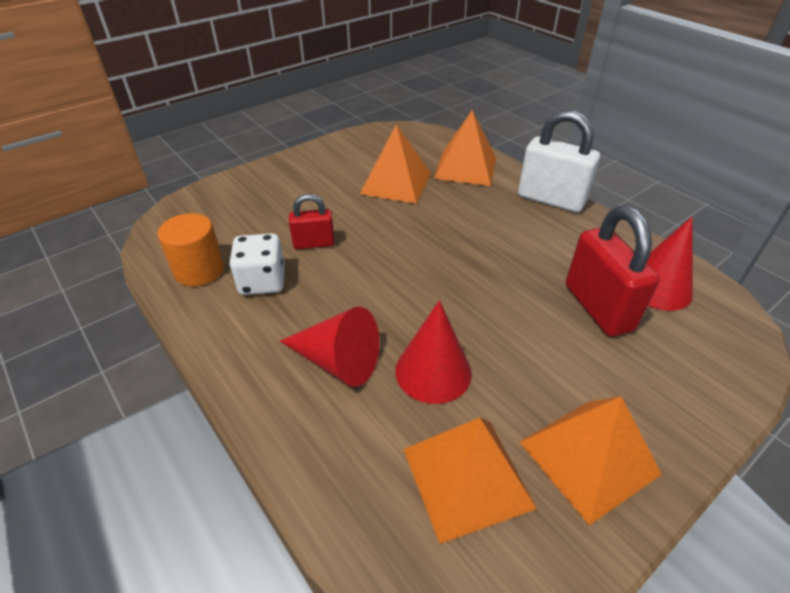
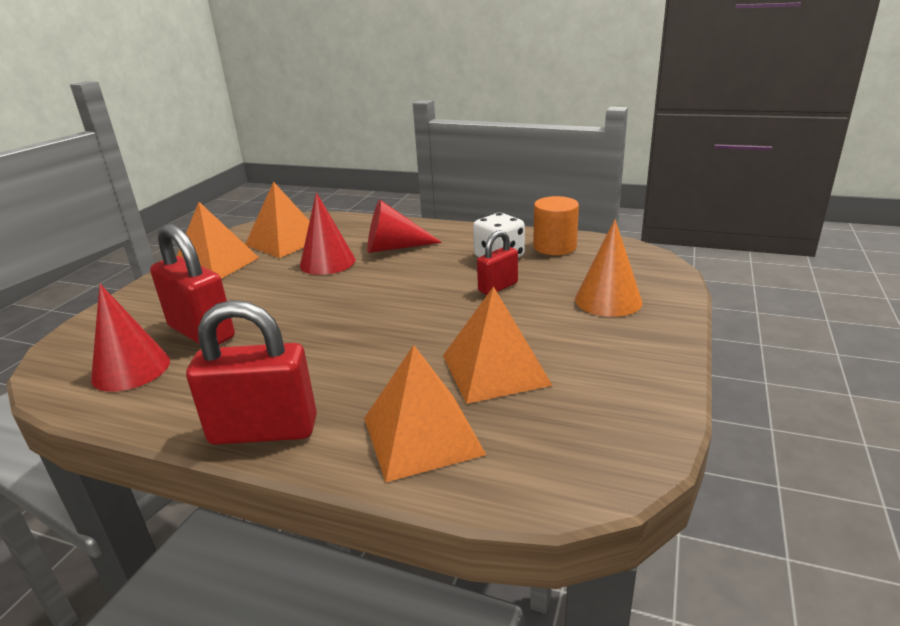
camera: 150 degrees right, 15 degrees down
white padlock [518,110,600,213] -> red padlock [186,300,317,445]
none -> orange cone [575,219,643,317]

